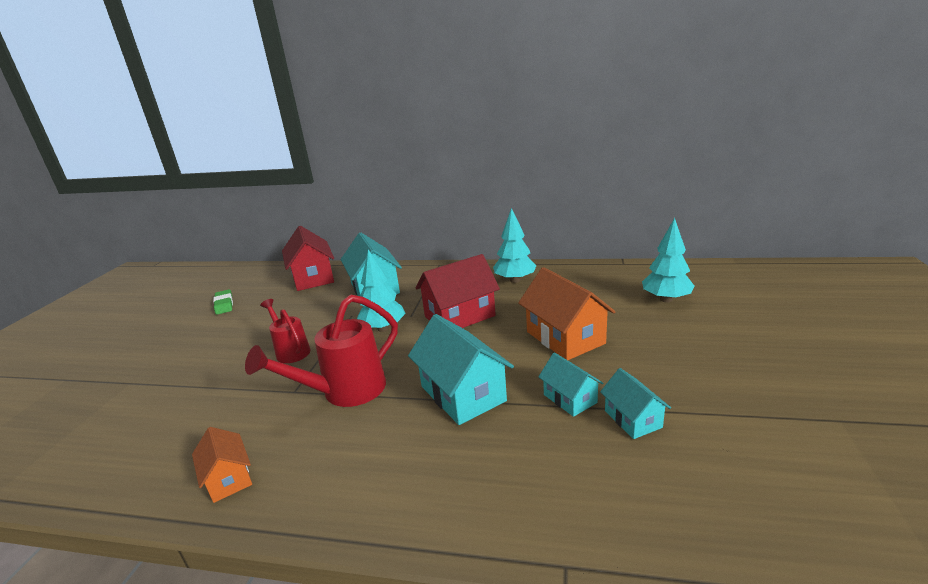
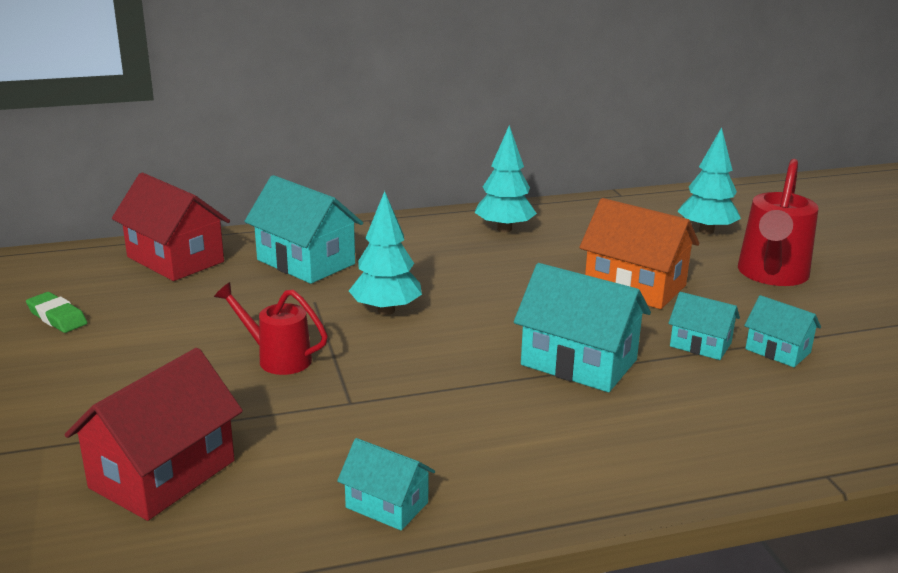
camera: 30 degrees left, 0 degrees up
orange house [192,427,252,503] -> turquoise house [337,438,435,531]
red watering can [245,294,398,407] -> red watering can moved to [738,159,818,286]
red house [415,254,500,328] -> red house moved to [65,348,243,521]

